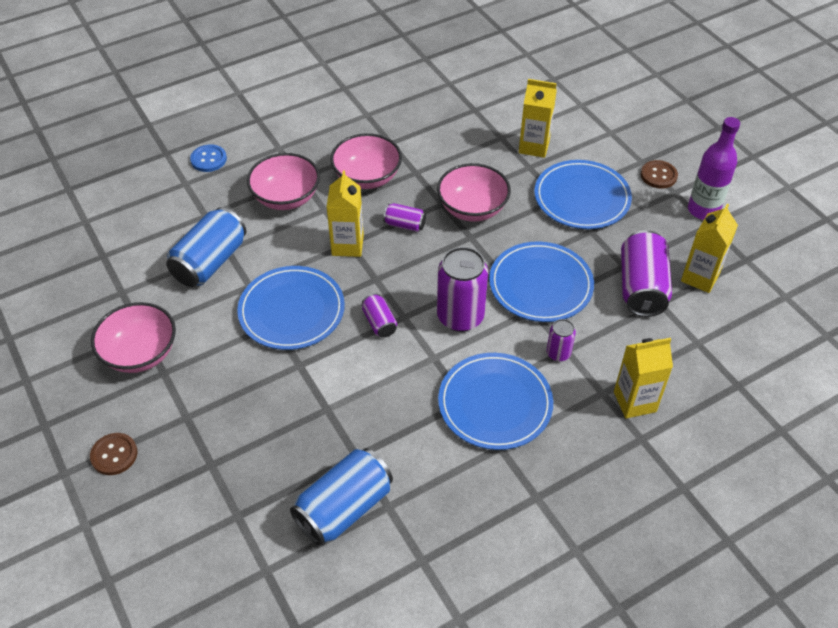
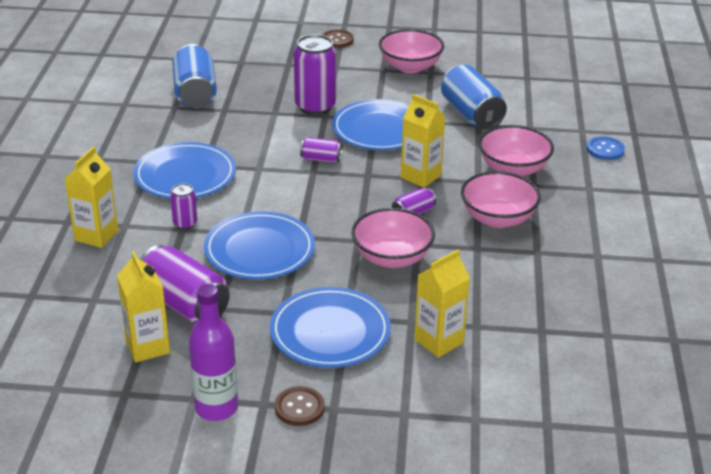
camera: 125 degrees right, 15 degrees down
purple can [437,247,488,332] -> purple can moved to [294,34,336,115]

